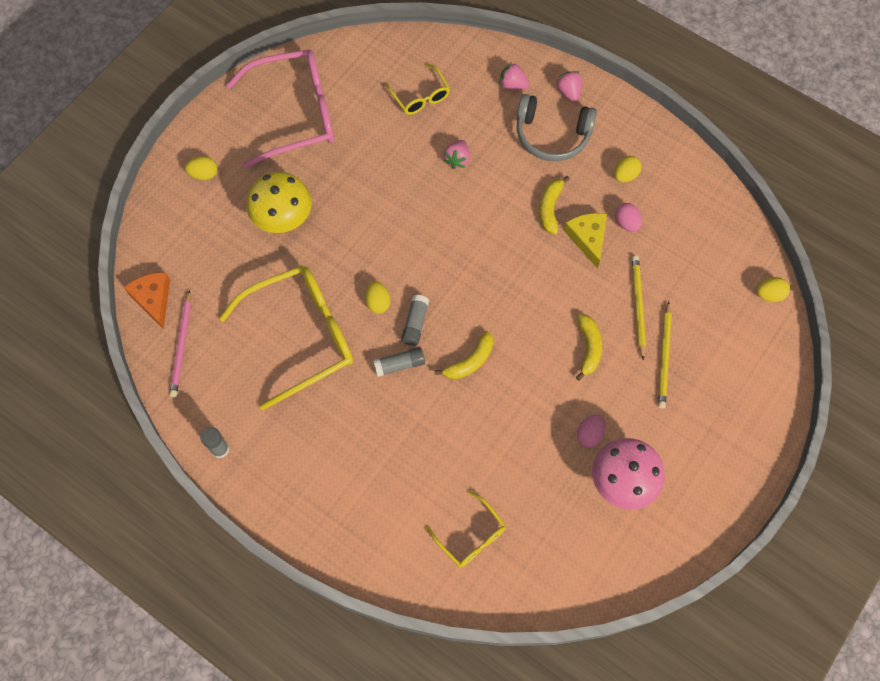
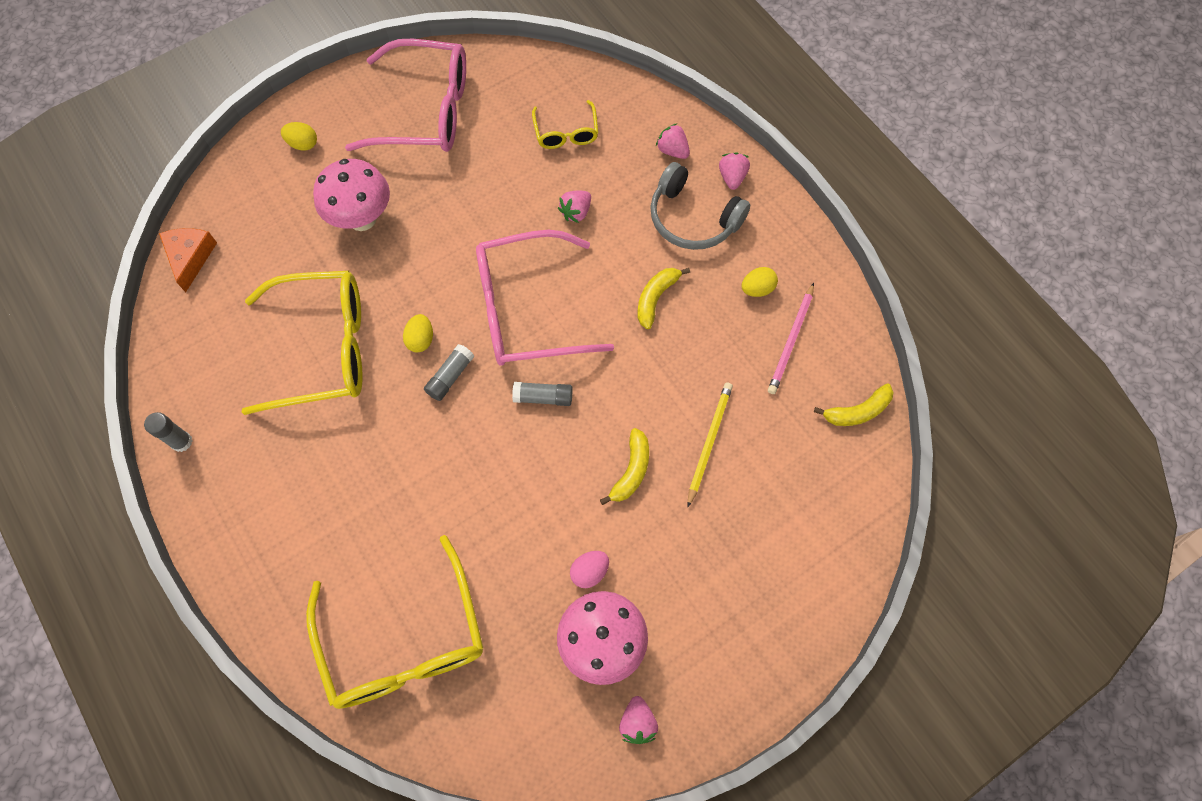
camera: 20 degrees right, 0 degrees up
pink pencil [169,290,191,397] -> pink pencil moved to [768,283,814,394]
yellow mushroom [246,172,312,233] -> pink mushroom [313,159,390,231]
grey glue stick [373,347,425,377] -> grey glue stick moved to [512,382,573,406]
yellow glasses [426,491,506,567] -> yellow glasses [306,535,483,709], size x2.01
yellow banana [434,331,493,380] -> yellow banana moved to [814,383,894,426]
yellow cheese [564,213,607,269] -> none
pink egg [615,203,642,232] -> none
yellow pencil [658,301,672,408] -> none
yellow egg [756,277,790,302] -> none
none -> pink glasses [476,230,614,366]
none -> pink strawberry [619,696,658,744]

